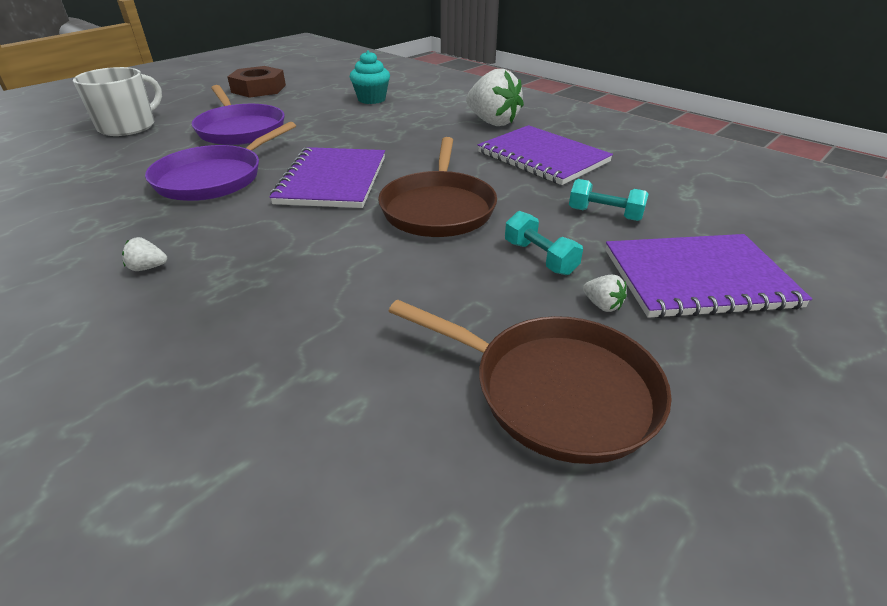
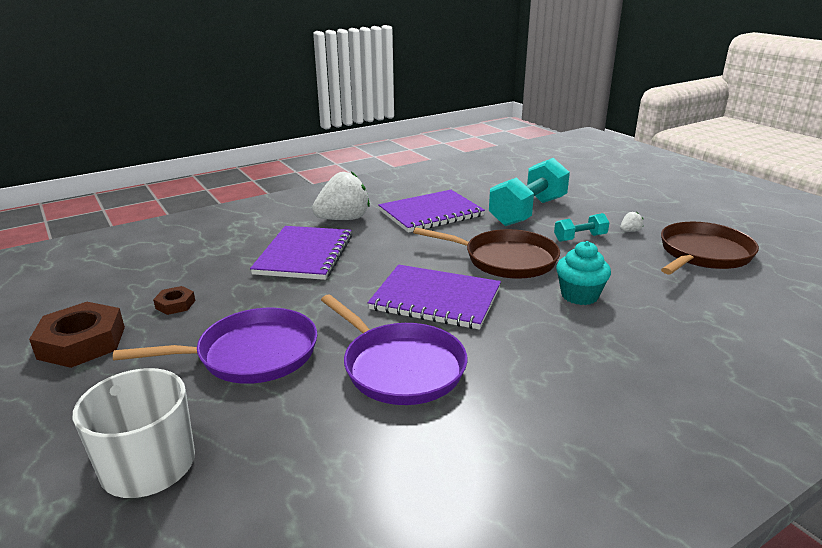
camera: 75 degrees left, 10 degrees down
white strawberry [122,237,167,271] -> none
turquoise cupcake [350,50,390,104] -> turquoise cupcake moved to [556,241,611,305]
turquoise dumbbell [569,179,649,221] -> turquoise dumbbell [489,158,570,226], size x2.08
purple notebook [606,234,812,318] -> purple notebook moved to [250,226,352,280]
none -> brown nut [153,286,195,315]

